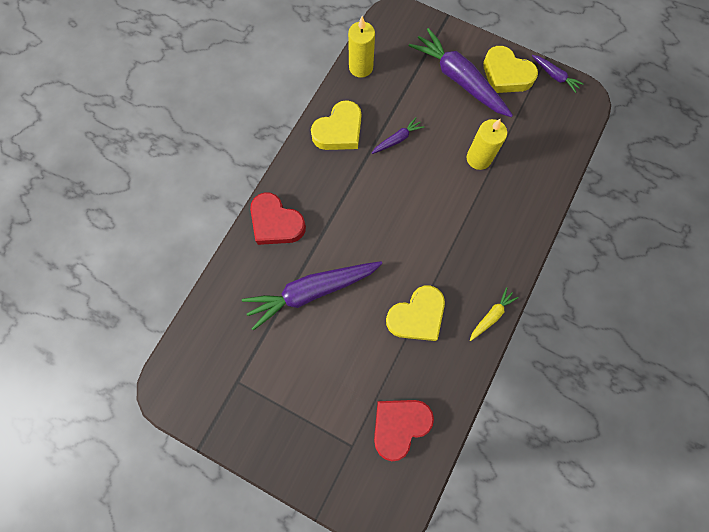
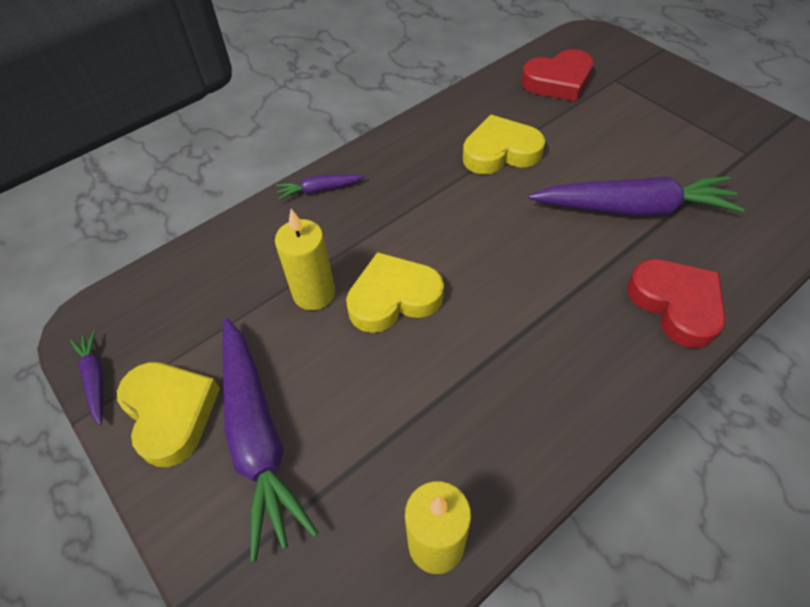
camera: 155 degrees left, 20 degrees down
yellow heart [311,100,361,150] -> yellow heart moved to [346,252,444,333]
purple carrot [371,117,424,154] -> purple carrot moved to [276,174,366,200]
yellow carrot [470,287,519,341] -> none

